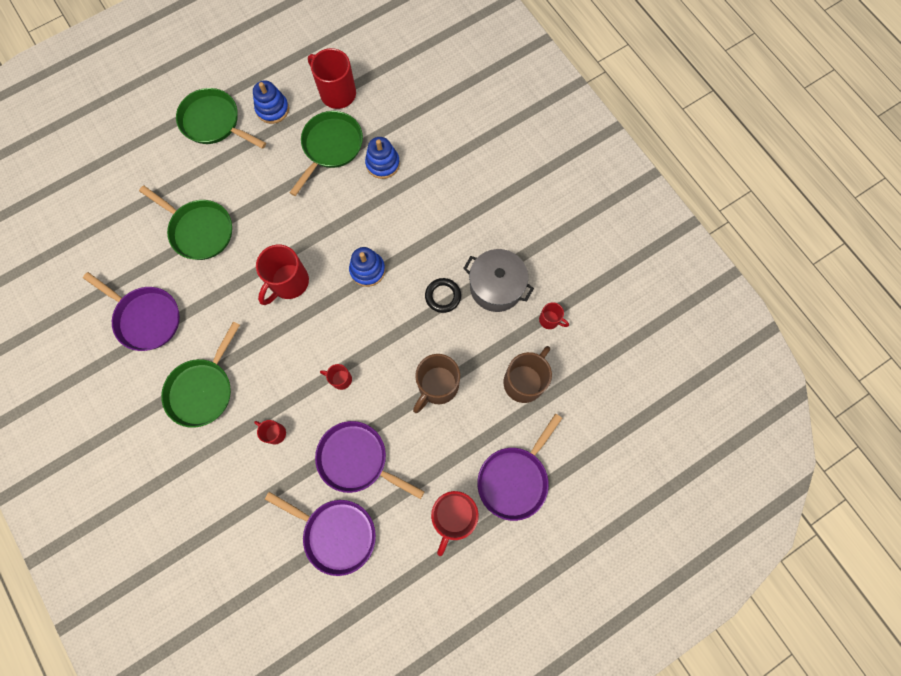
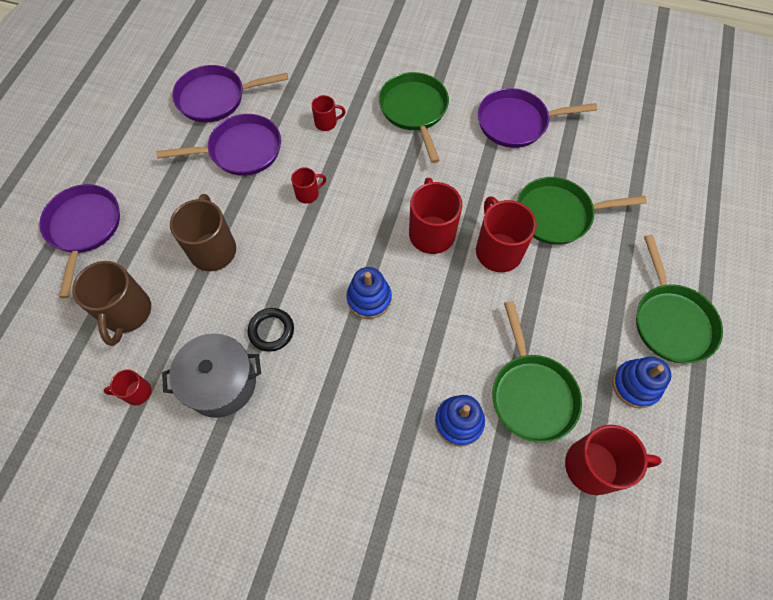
camera: 140 degrees right, 10 degrees down
green pan [176,88,266,149] -> green pan turned 90 degrees clockwise [636,235,723,363]
red mug [431,491,479,556] -> red mug moved to [476,197,537,272]

